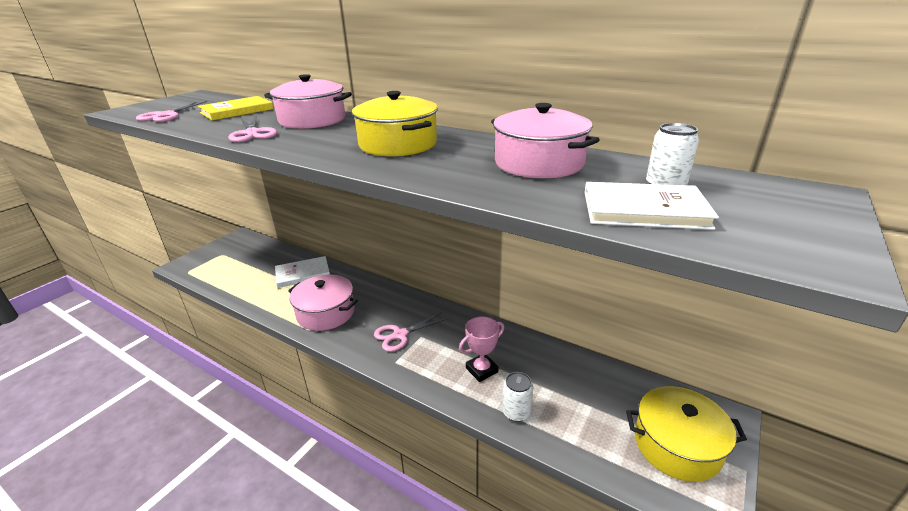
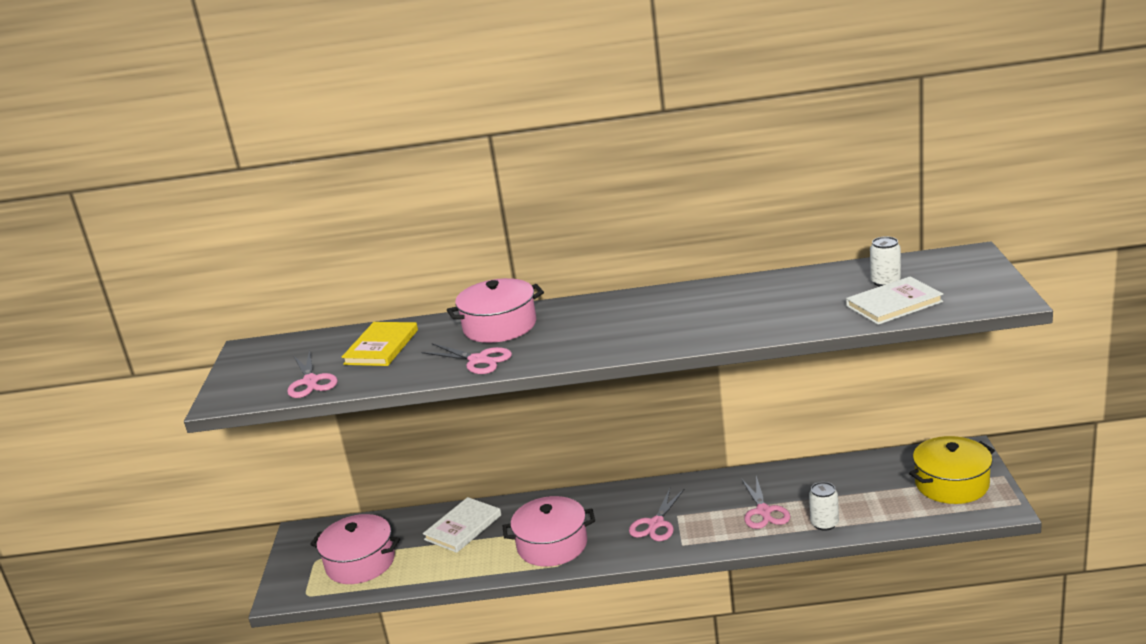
camera: 30 degrees left, 5 degrees down
yellow pot [352,91,438,156] -> none
pink trophy [459,316,505,382] -> pink scissors [741,476,790,529]
pink pot [491,103,599,178] -> pink pot moved to [310,514,400,584]

